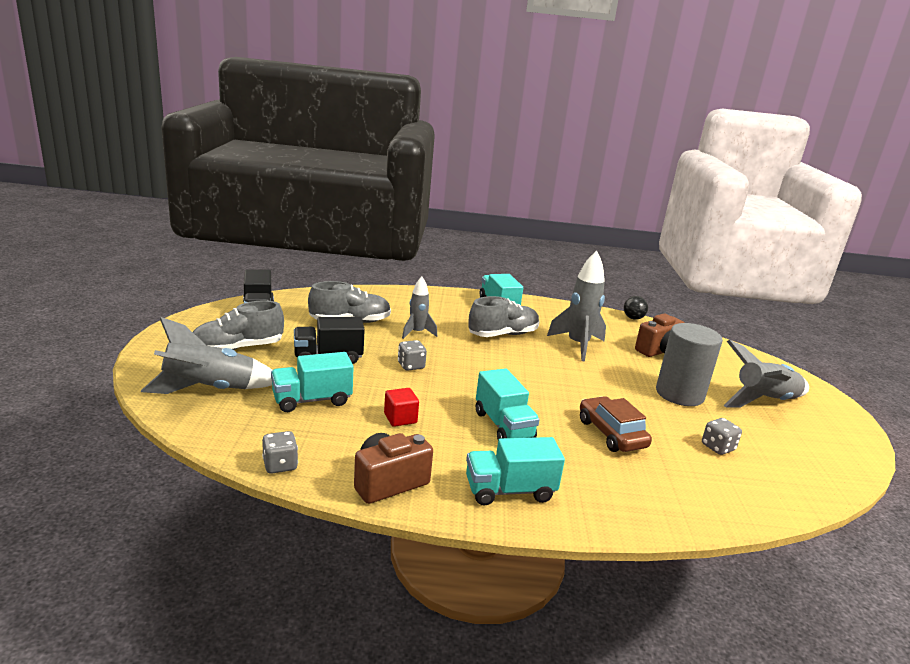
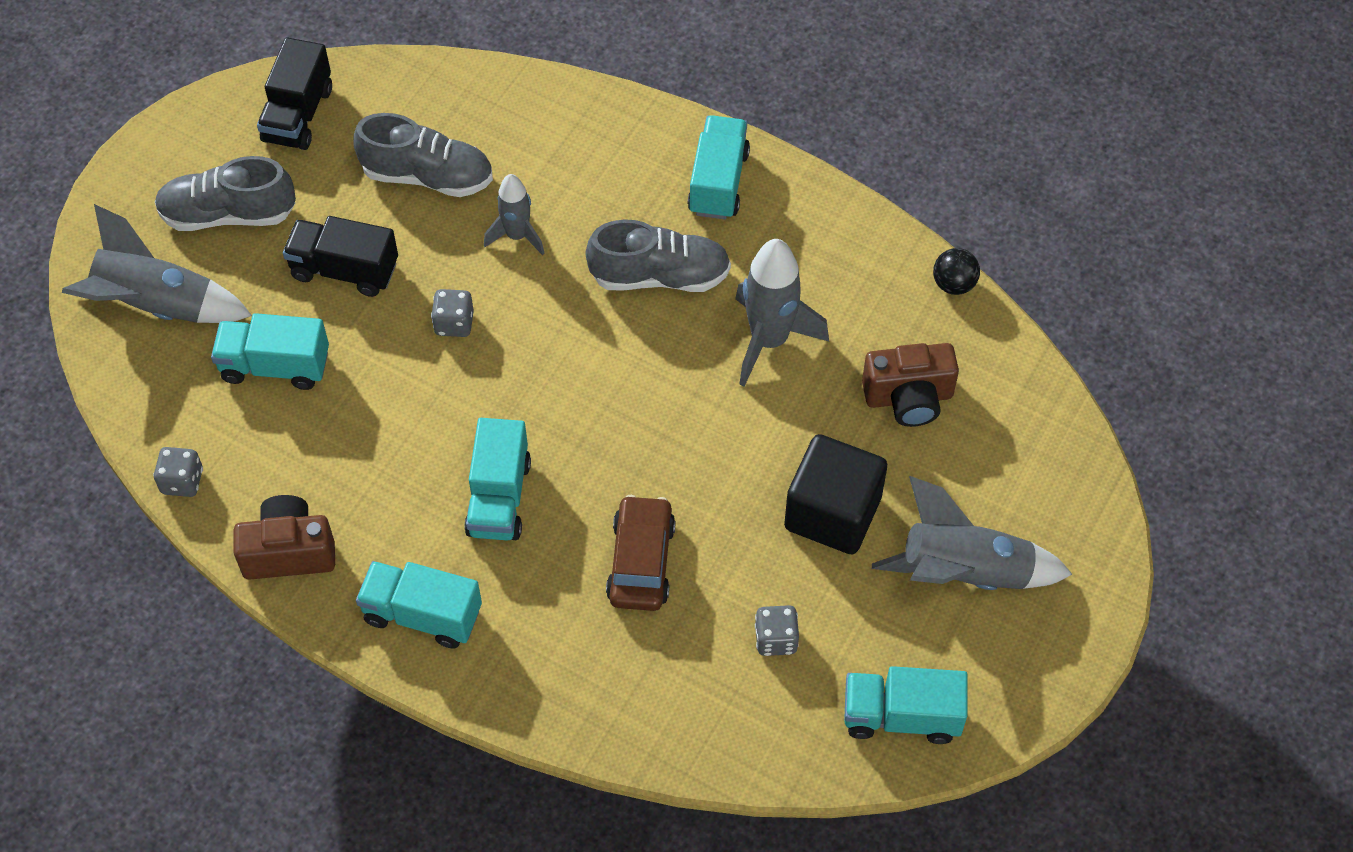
camera: 30 degrees right, 35 degrees up
red cube [384,388,419,427] -> none
grey cylinder [656,323,723,406] -> black cube [784,434,887,554]
none -> turquoise truck [844,666,968,744]

